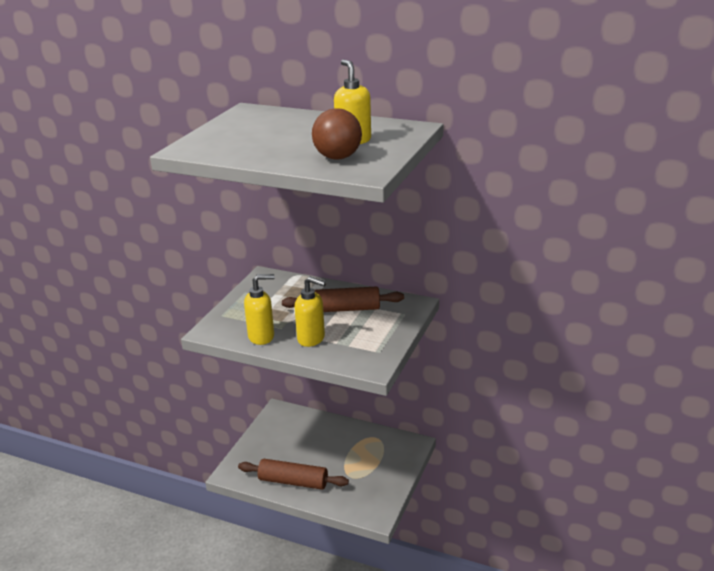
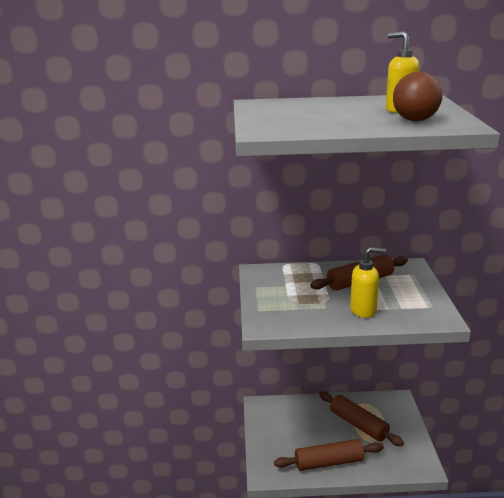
camera: 25 degrees left, 5 degrees down
yellow soap dispenser [244,274,274,345] -> none
none -> brown rolling pin [319,392,404,446]

